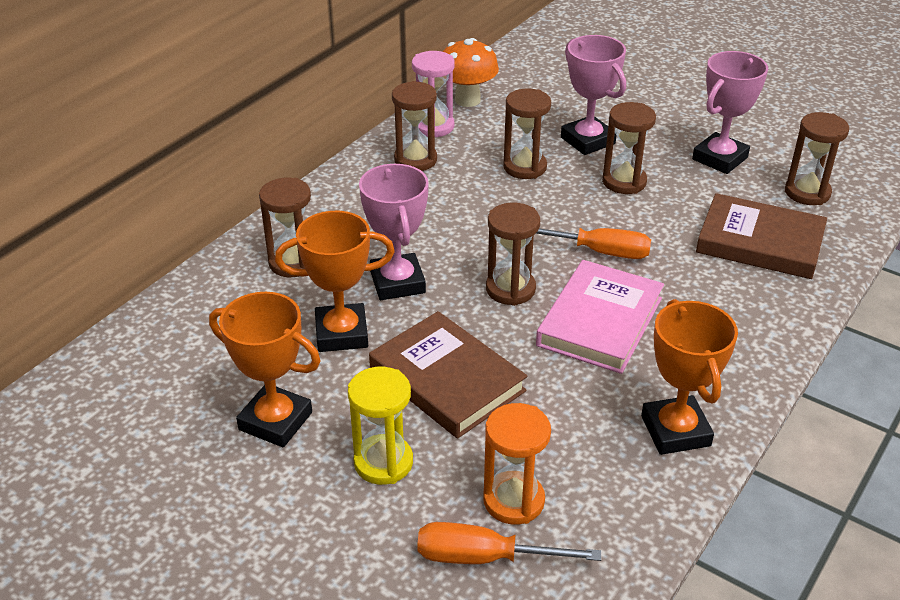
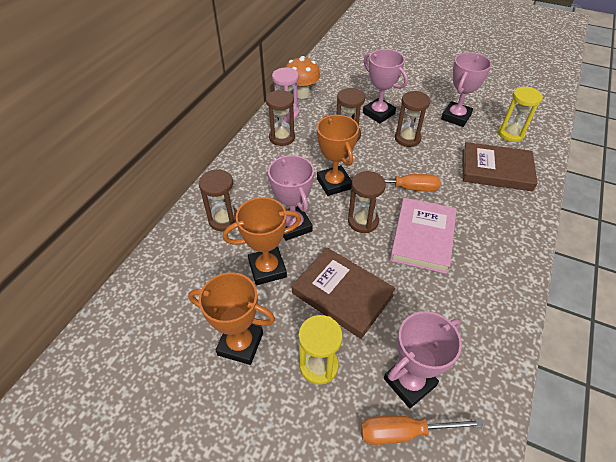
camera: 10 degrees left, 10 degrees up
orange hourglass [483,403,551,525] -> pink trophy [384,311,462,408]
orange trophy [641,299,738,455] -> orange trophy moved to [317,115,359,196]
brown hourglass [785,112,849,205] -> yellow hourglass [498,87,543,142]

